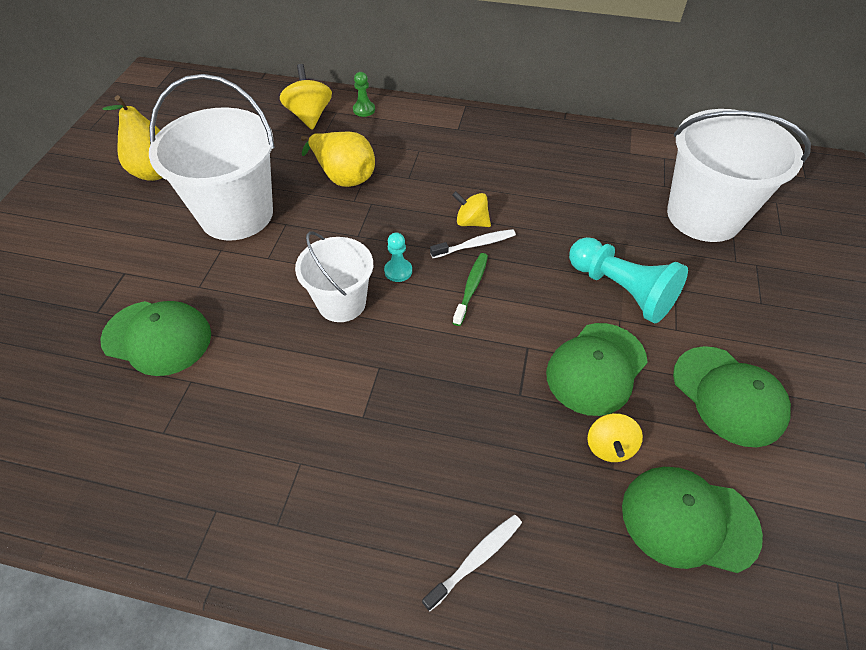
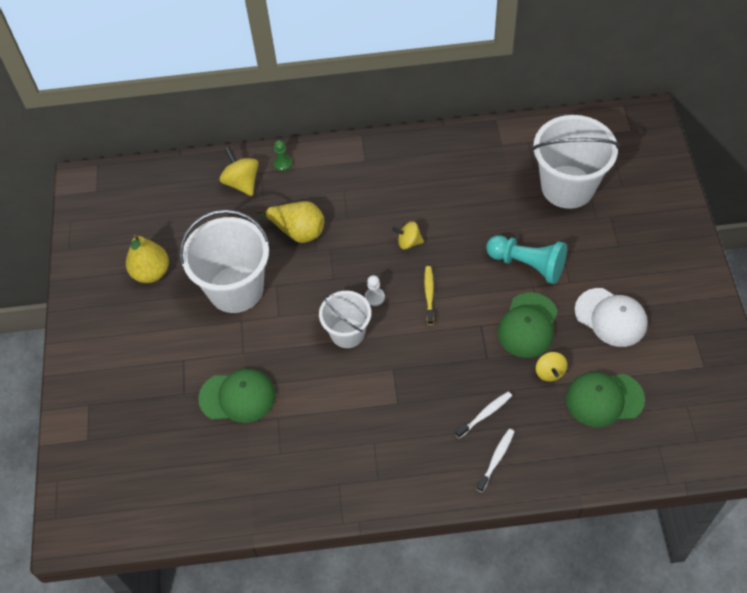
camera: 15 degrees left, 5 degrees up
turquoise pawn [384,233,412,282] -> white pawn [365,275,385,306]
white toothbrush [430,229,516,258] -> white toothbrush moved to [455,391,512,438]
green toothbrush [453,253,488,326] -> yellow toothbrush [424,266,434,325]
green cap [673,346,791,447] -> white cap [575,288,648,347]

